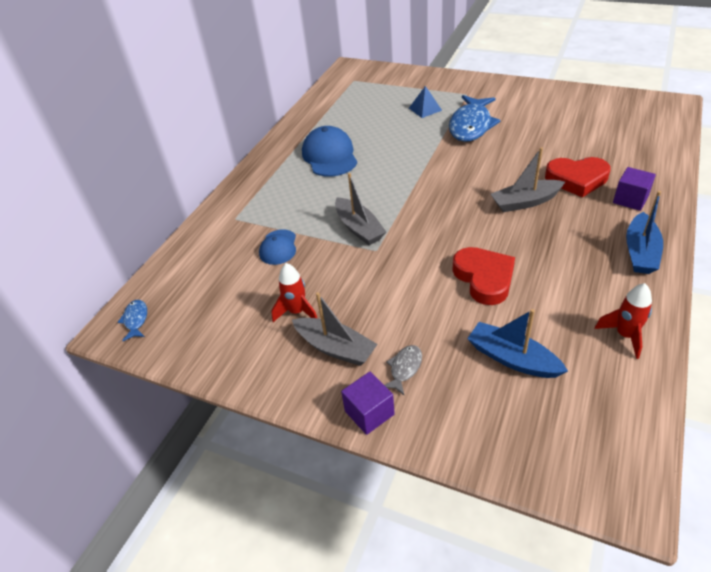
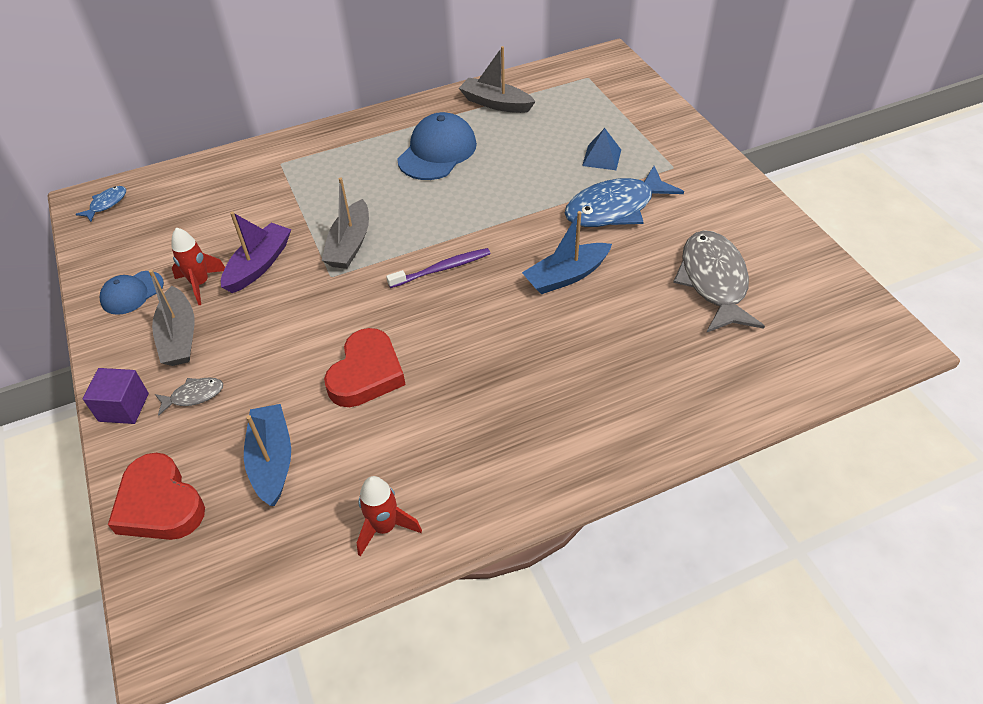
camera: 40 degrees right, 5 degrees up
blue cap [259,229,296,265] -> blue cap moved to [100,271,164,315]
grey boat [491,147,565,212] -> grey boat moved to [459,46,536,113]
red heart [545,157,611,198] -> red heart moved to [108,453,205,540]
purple cube [613,167,656,211] -> none
blue boat [626,191,663,274] -> blue boat moved to [522,211,612,294]
none -> purple boat [221,212,291,293]
none -> purple toothbrush [386,248,491,288]
none -> grey fish [673,230,765,332]

